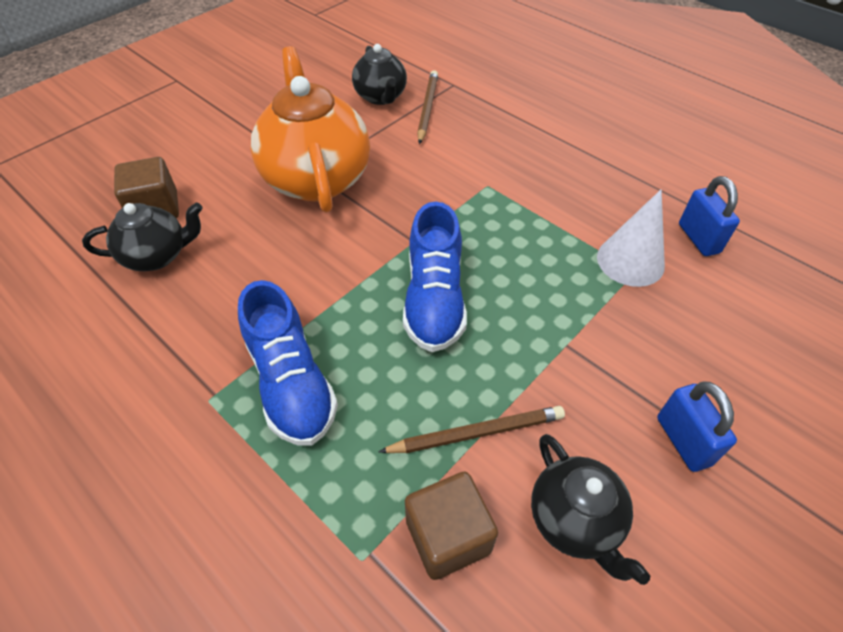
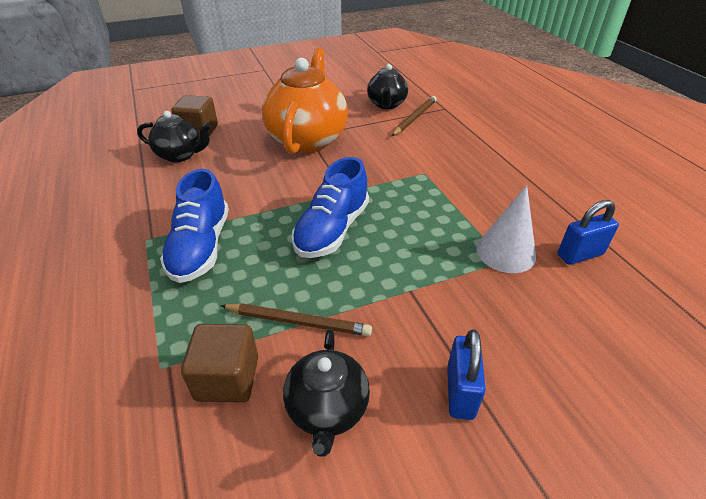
camera: 25 degrees right, 10 degrees down
blue padlock [679,176,740,256] -> blue padlock turned 60 degrees clockwise [557,200,619,265]

